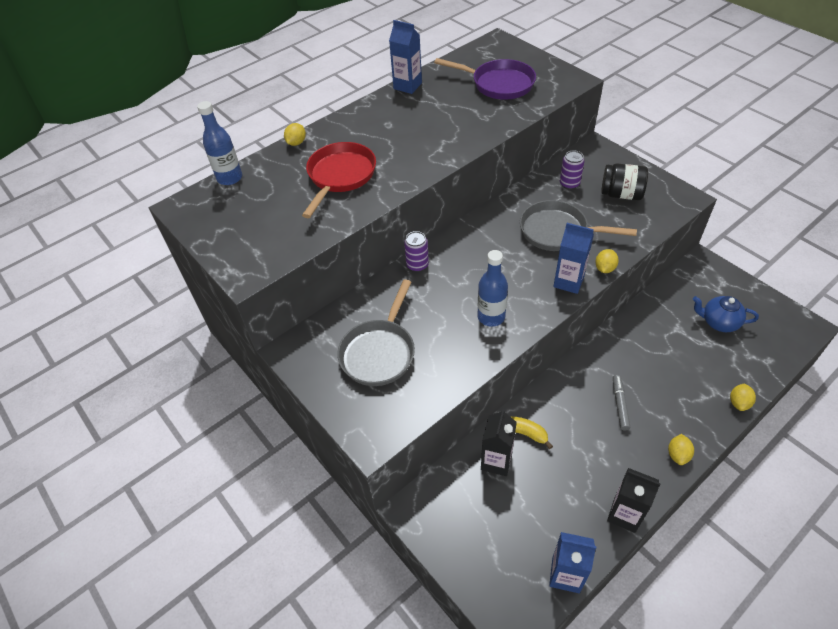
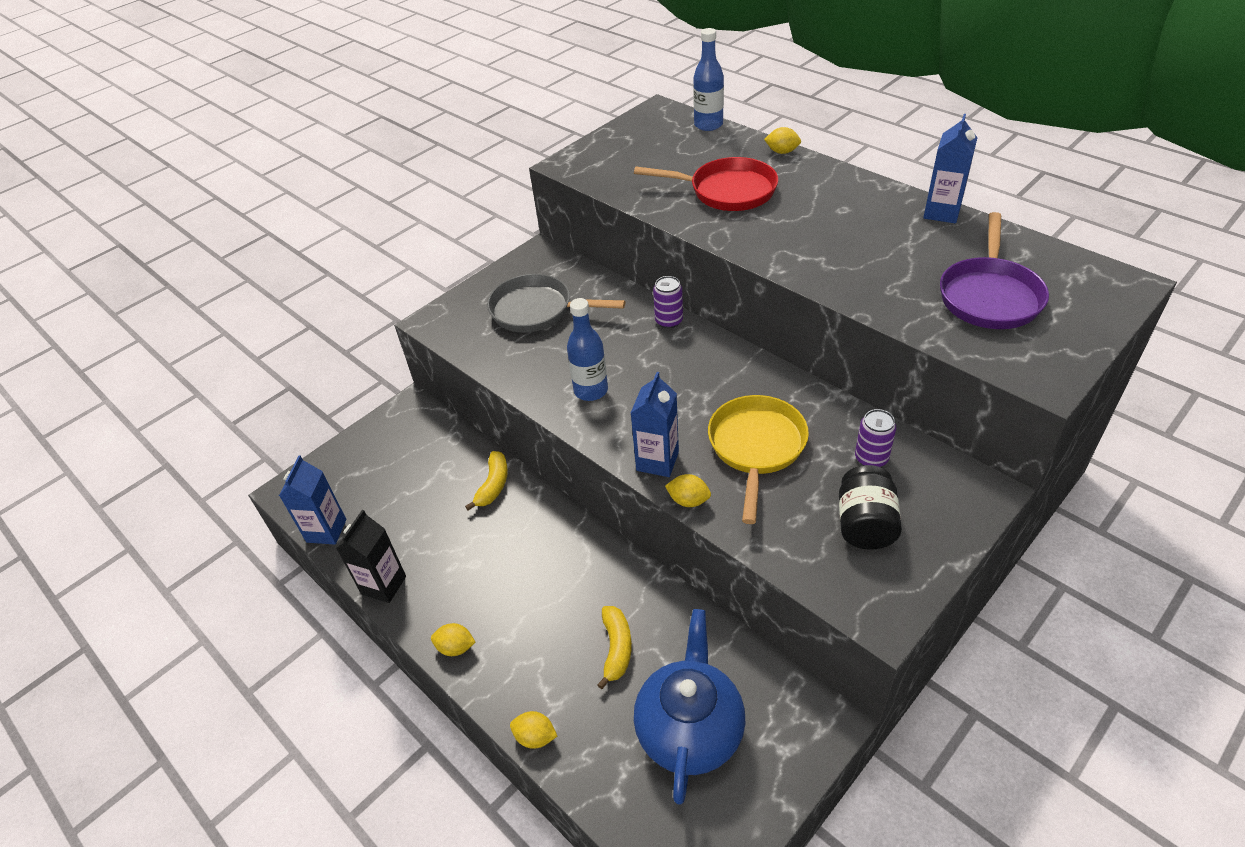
camera: 85 degrees right, 5 degrees down
black carton [481,409,517,476] -> none
grey pan [520,200,637,251] -> yellow pan [708,395,809,524]
grey marker [613,375,630,430] -> none
blue teapot [693,296,759,332] -> blue teapot [634,609,746,805], size x1.67
none -> yellow banana [597,606,632,689]

